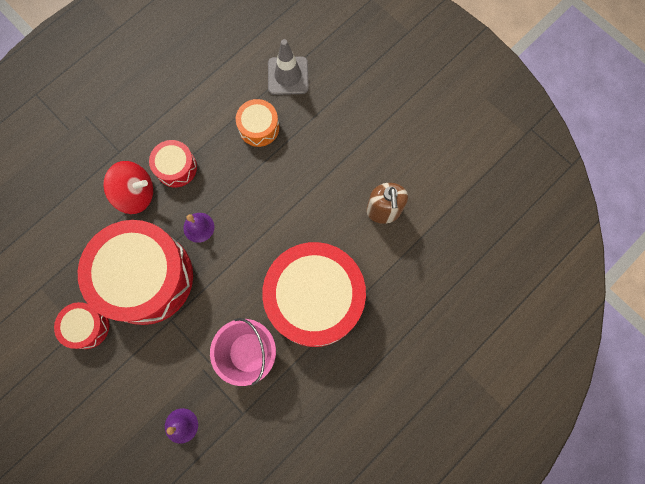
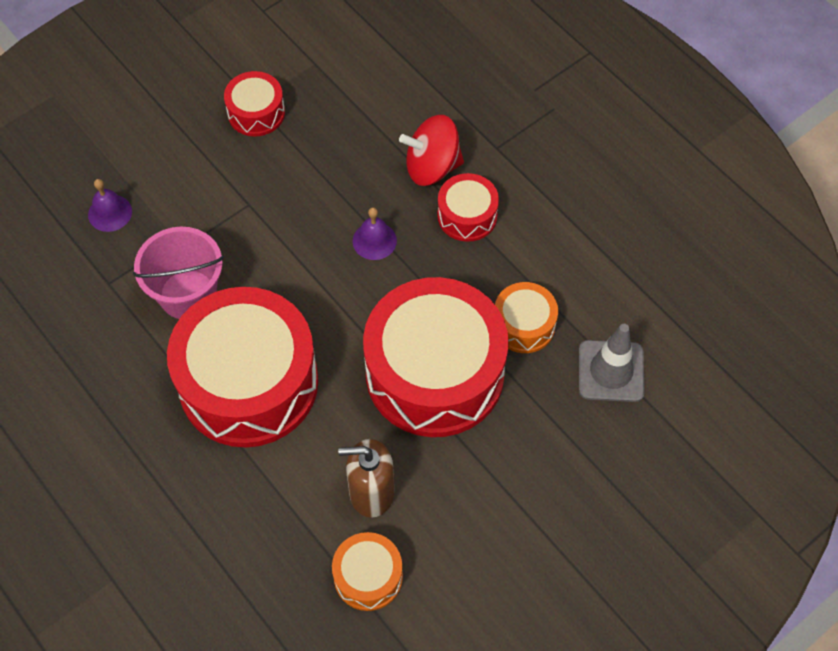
camera: 95 degrees right, 15 degrees down
red drum [78,220,193,325] -> red drum moved to [363,277,509,437]
red spinning top [103,161,153,214] -> red spinning top turned 75 degrees clockwise [399,115,464,186]
none -> orange drum [332,532,403,611]

